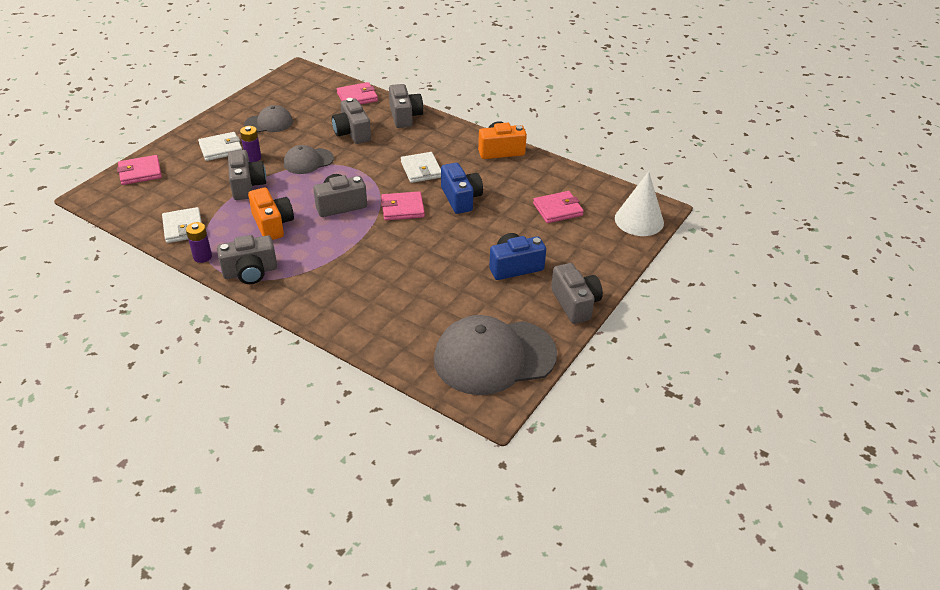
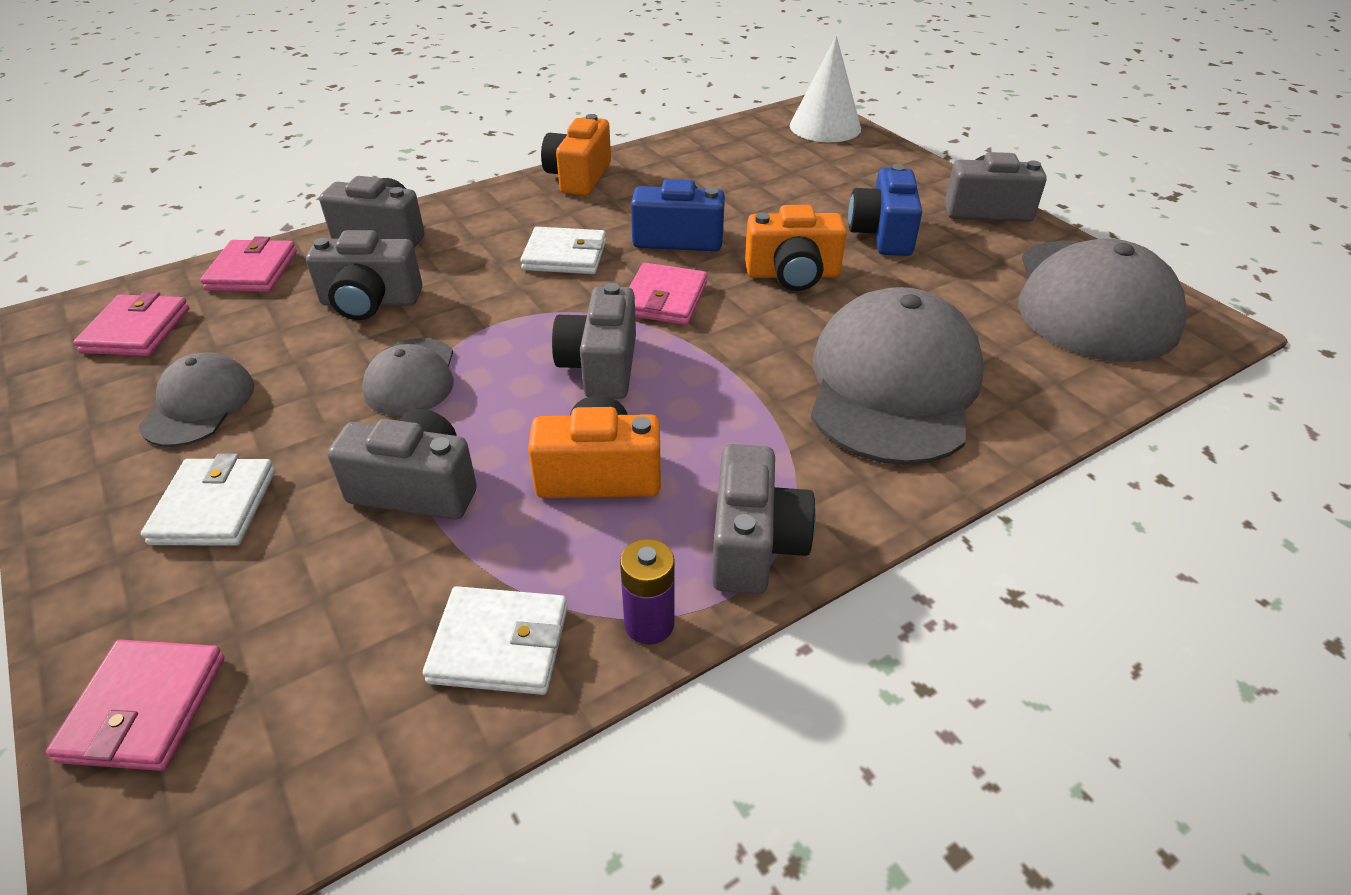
camera: 65 degrees left, 0 degrees up
purple battery [240,126,261,162] -> none
pink wallet [533,191,584,223] -> pink wallet moved to [74,291,189,356]
none -> orange camera [745,205,847,291]
none -> grey cap [811,287,984,465]

